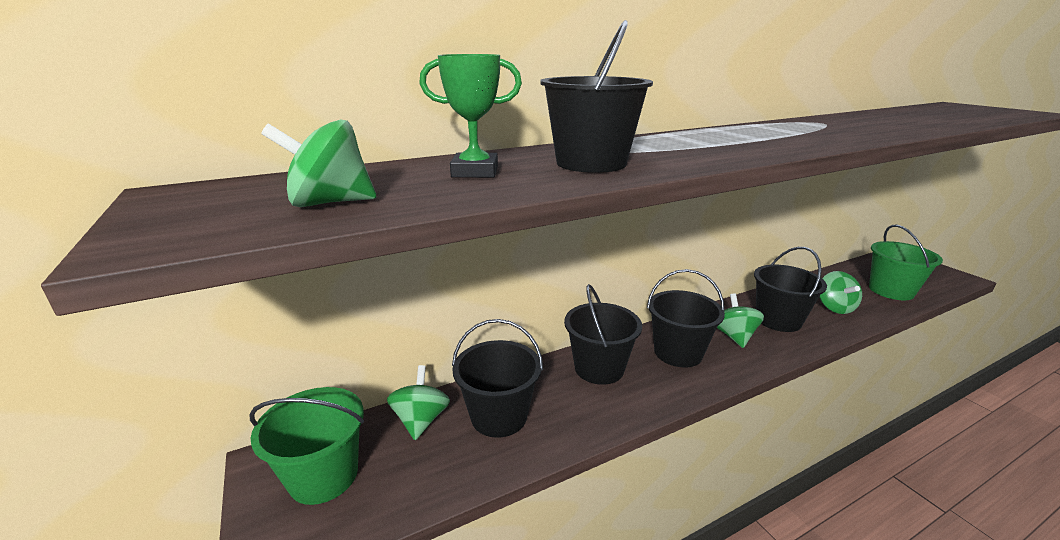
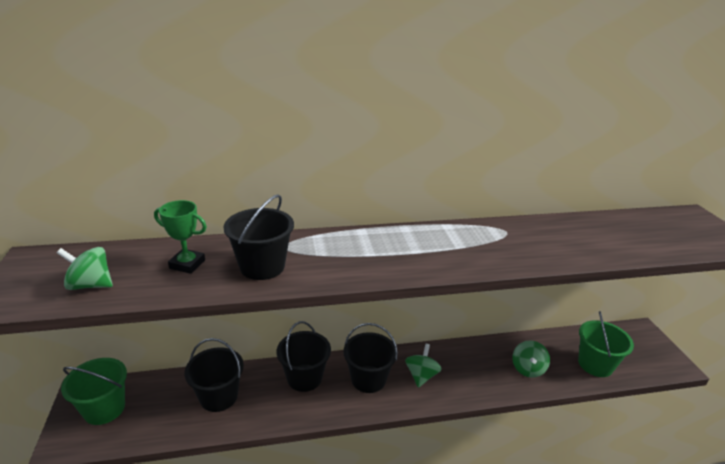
camera: 15 degrees right, 5 degrees up
green spinning top [387,365,450,440] -> none
black bucket [754,247,827,332] -> none

